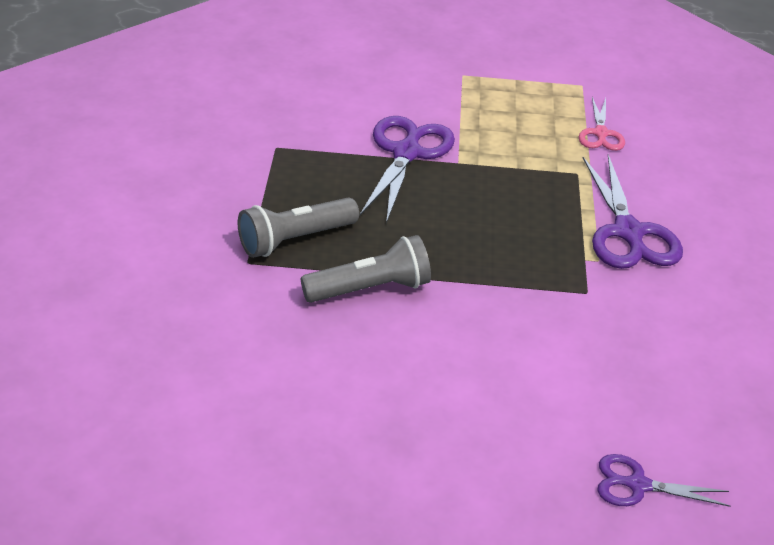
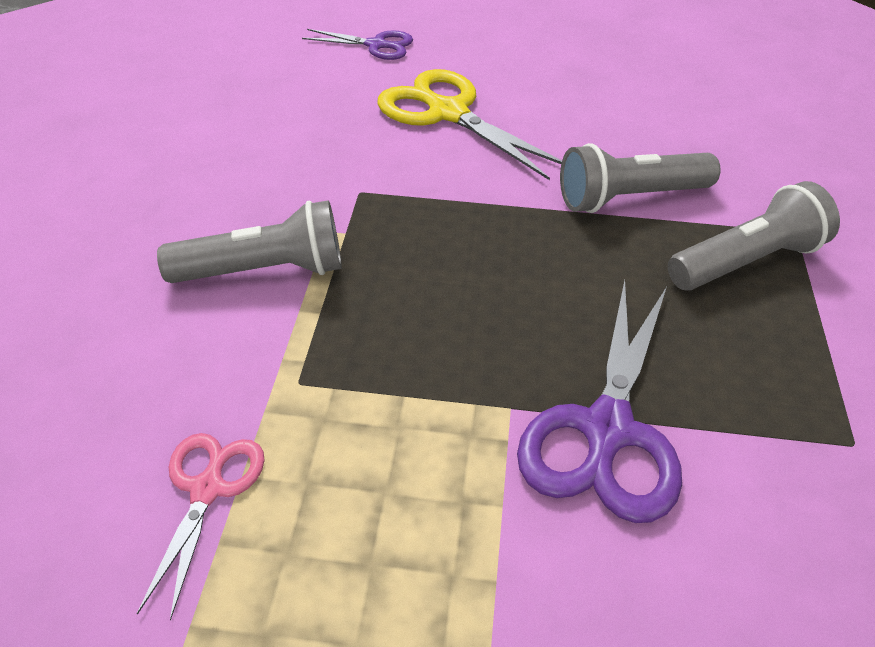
camera: 175 degrees left, 5 degrees up
purple scissors [583,154,683,269] -> grey flashlight [157,200,342,283]
none -> yellow scissors [377,69,562,180]

